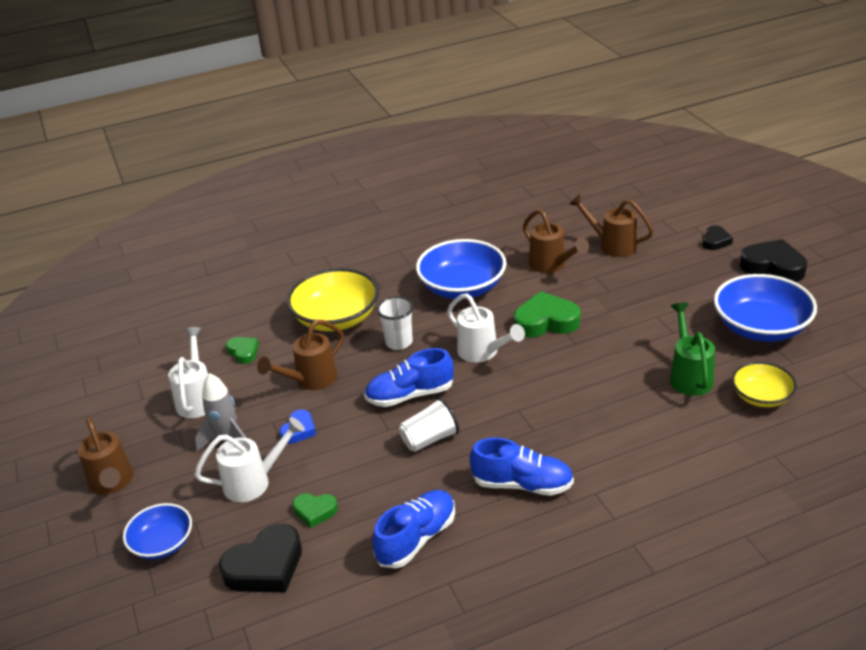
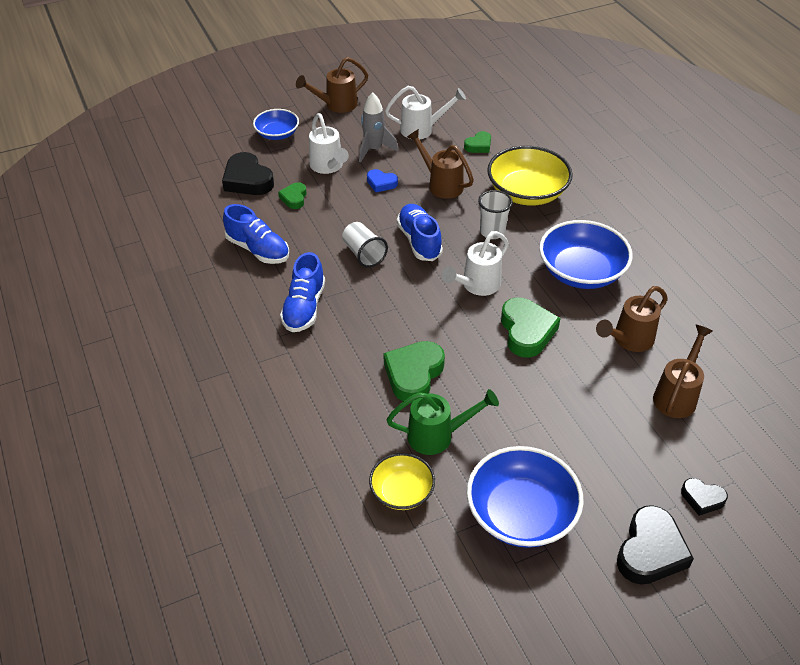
camera: 85 degrees right, 10 degrees up
none -> green heart [384,341,445,403]

